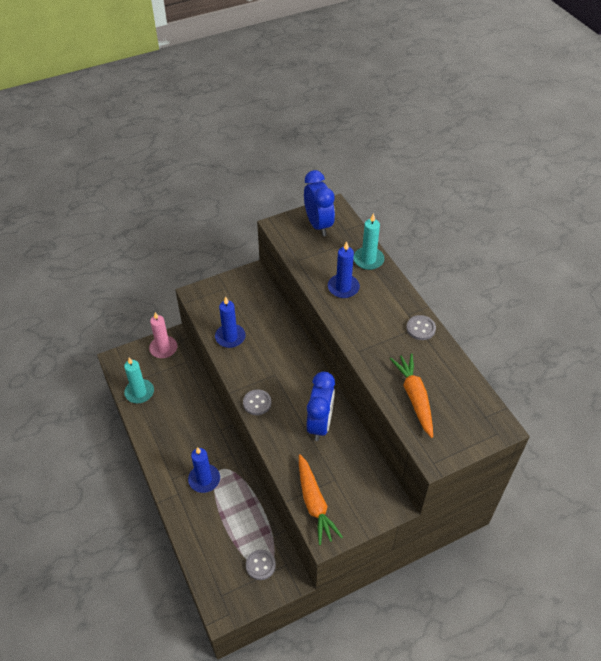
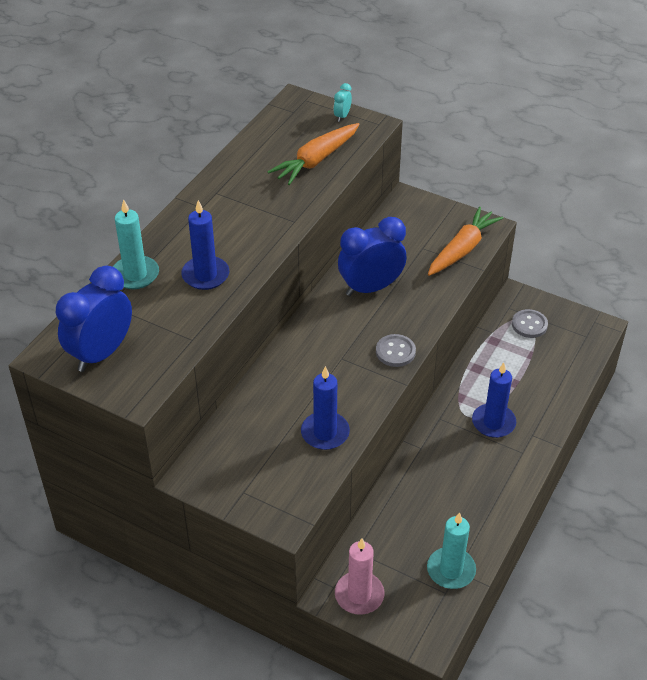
camera: 125 degrees left, 5 degrees down
grey button [406,315,436,340] -> none
none -> turquoise clock [333,83,352,122]

